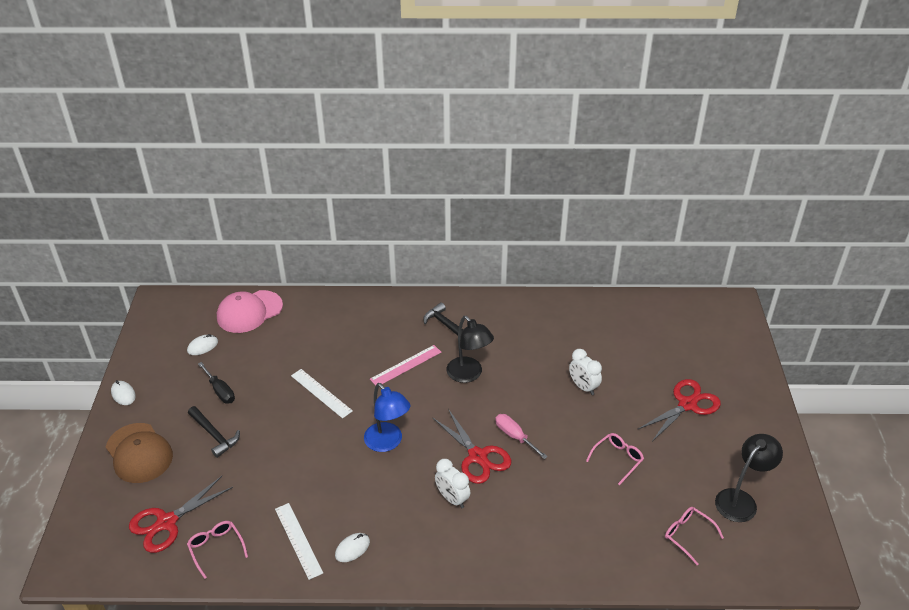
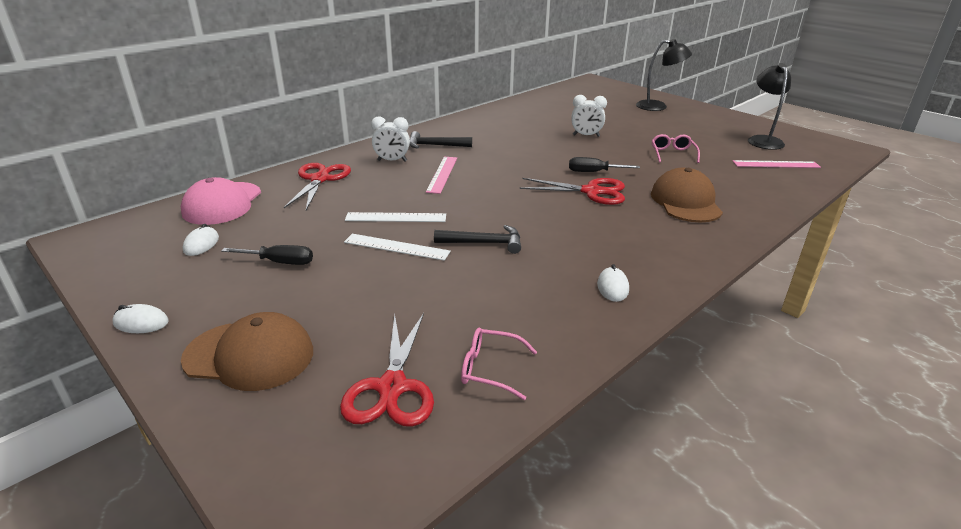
camera: 45 degrees left, 10 degrees down
black hammer [188,406,240,458] -> black hammer moved to [434,225,521,254]
white ruler [275,503,323,580] -> white ruler moved to [344,234,451,261]
blue lamp [364,383,410,452] -> none
white clock [435,459,470,508] -> white clock moved to [371,117,410,161]
black lamp [446,316,494,383] -> black lamp moved to [636,39,692,111]
pink screwdriver [495,414,548,459] -> black screwdriver [569,157,640,172]
red scissors [637,379,721,441] -> red scissors moved to [284,163,351,210]
pink glasses [665,507,724,565] -> pink ruler [733,160,821,168]
none -> brown cap [651,168,723,222]

